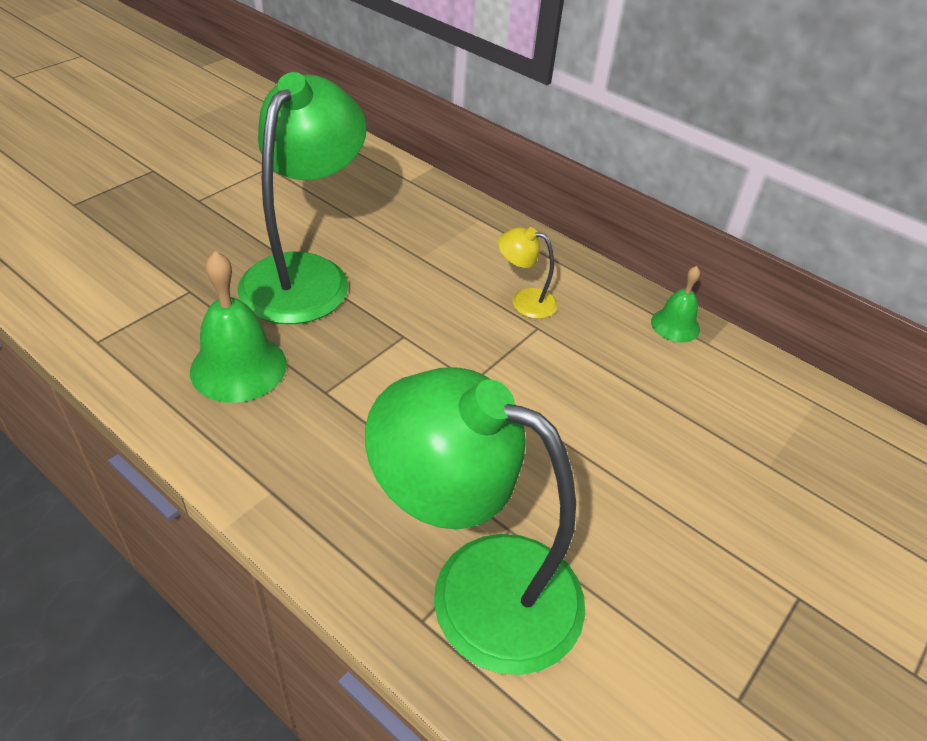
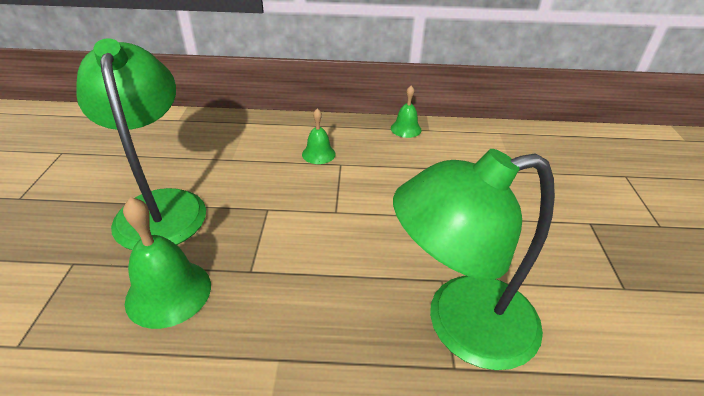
camera: 35 degrees left, 5 degrees down
yellow lamp [498,227,558,319] -> green bell [302,108,336,164]

